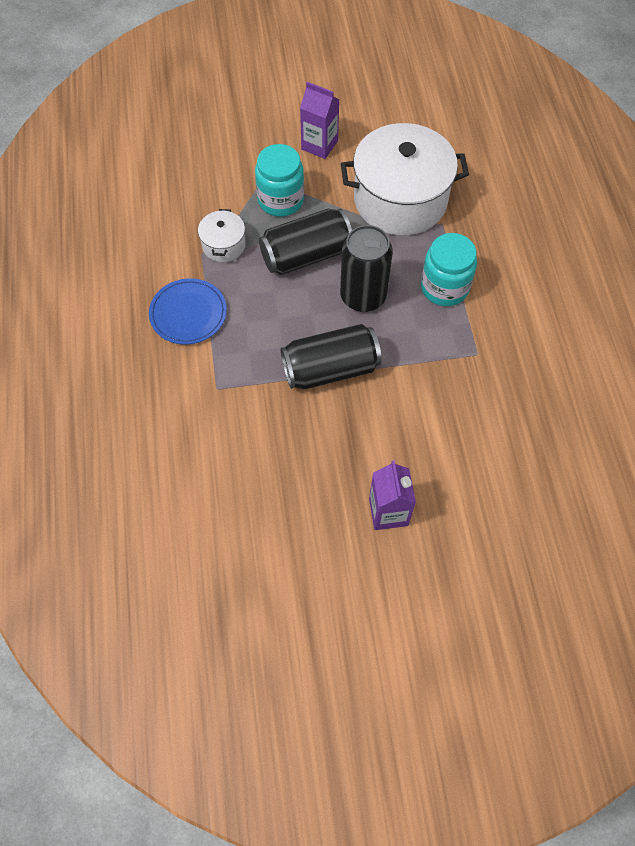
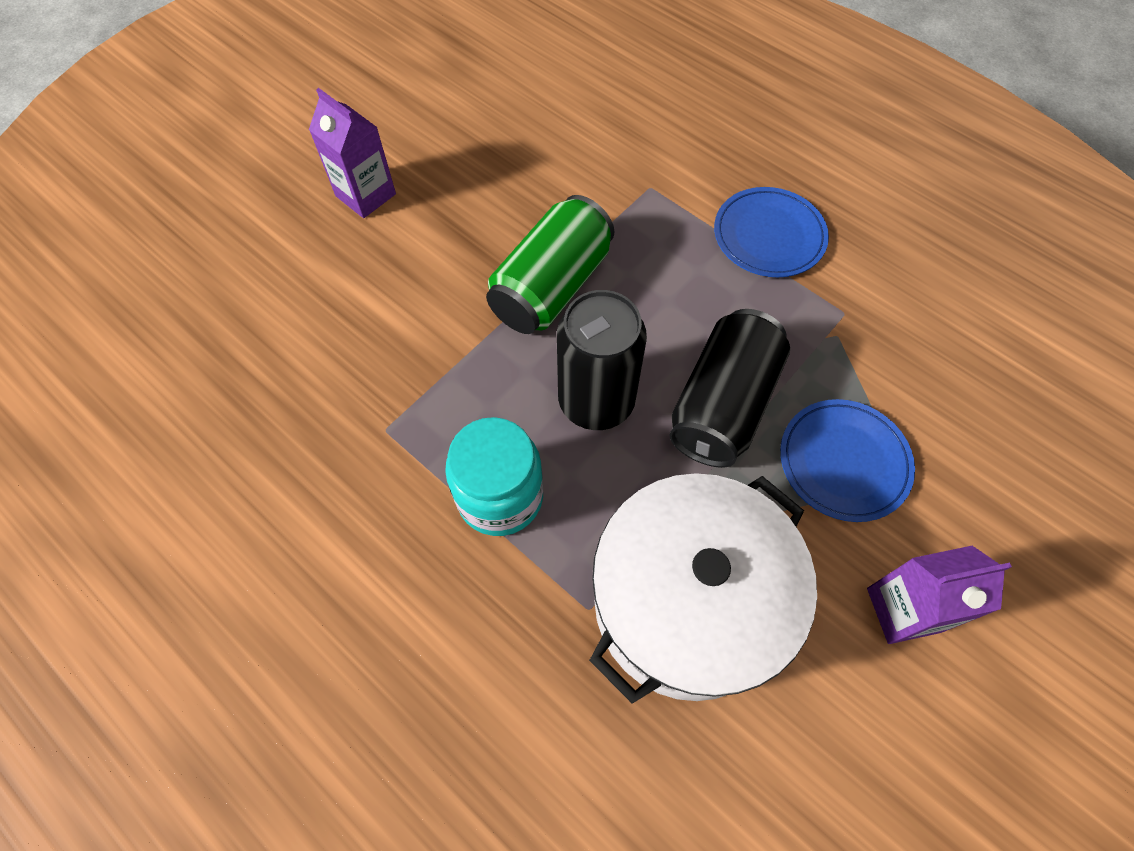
camera: 140 degrees right, 0 degrees up
white pot [198,209,246,262] -> none
turquoise jar [255,144,304,217] -> blue plate [780,399,915,522]
black can [281,324,382,390] -> green can [486,195,614,334]

